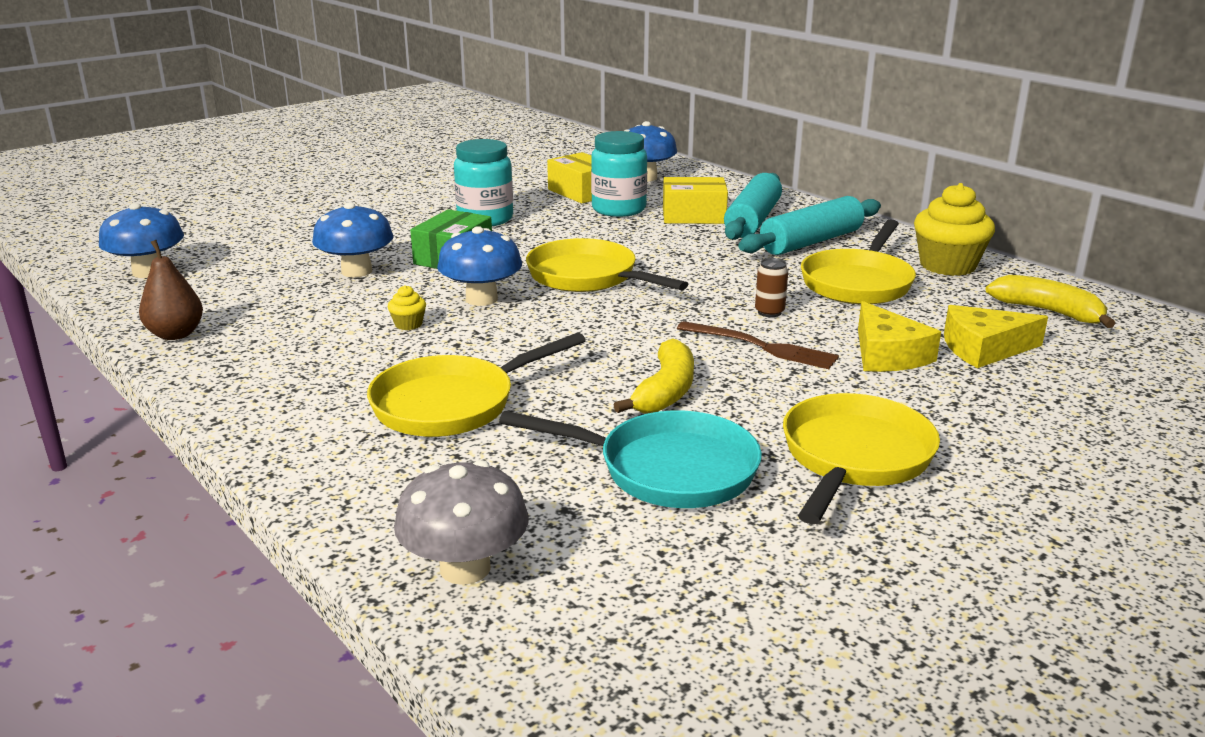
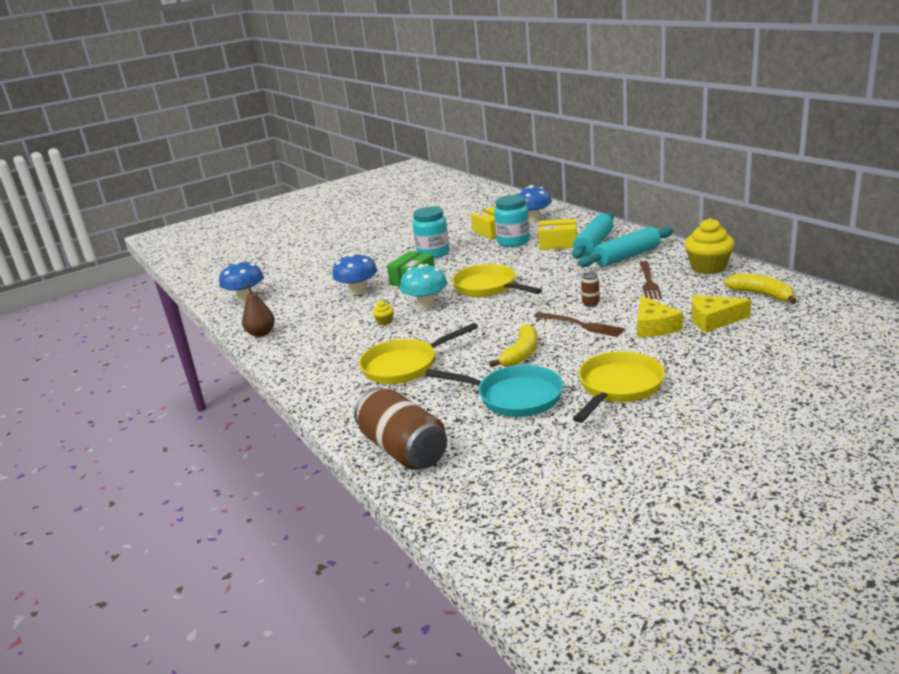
camera: 10 degrees right, 0 degrees up
grey mushroom [394,460,529,585] -> brown can [354,387,447,470]
blue mushroom [437,226,522,306] -> turquoise mushroom [400,264,447,309]
yellow pan [801,219,916,304] -> brown fork [640,261,662,299]

